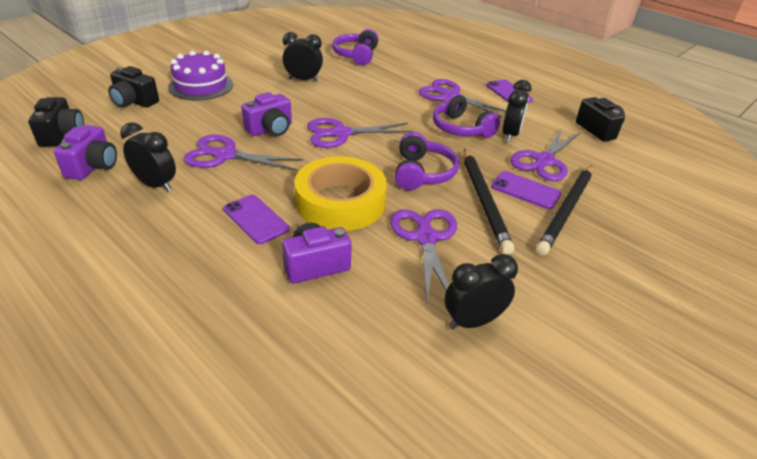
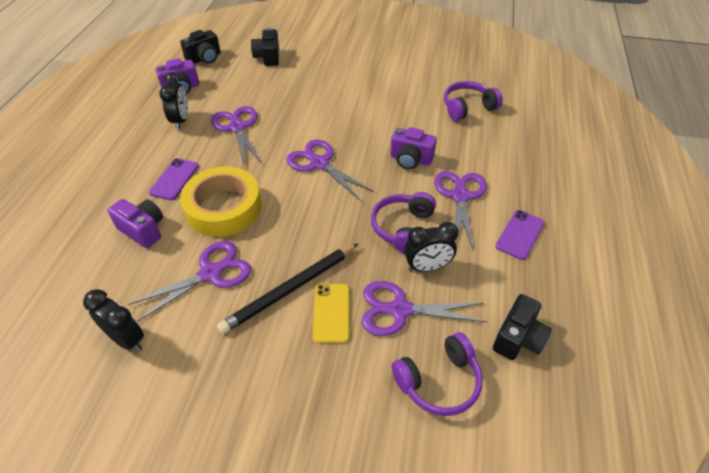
camera: 60 degrees right, 10 degrees up
purple cake [168,51,233,100] -> none
purple camera [241,92,292,136] -> purple camera moved to [390,127,437,170]
black clock [283,32,323,82] -> none
purple headphones [395,132,459,190] -> purple headphones moved to [391,332,483,416]
purple phone [491,171,561,209] -> yellow phone [313,284,349,343]
black pencil [536,165,592,255] -> none

